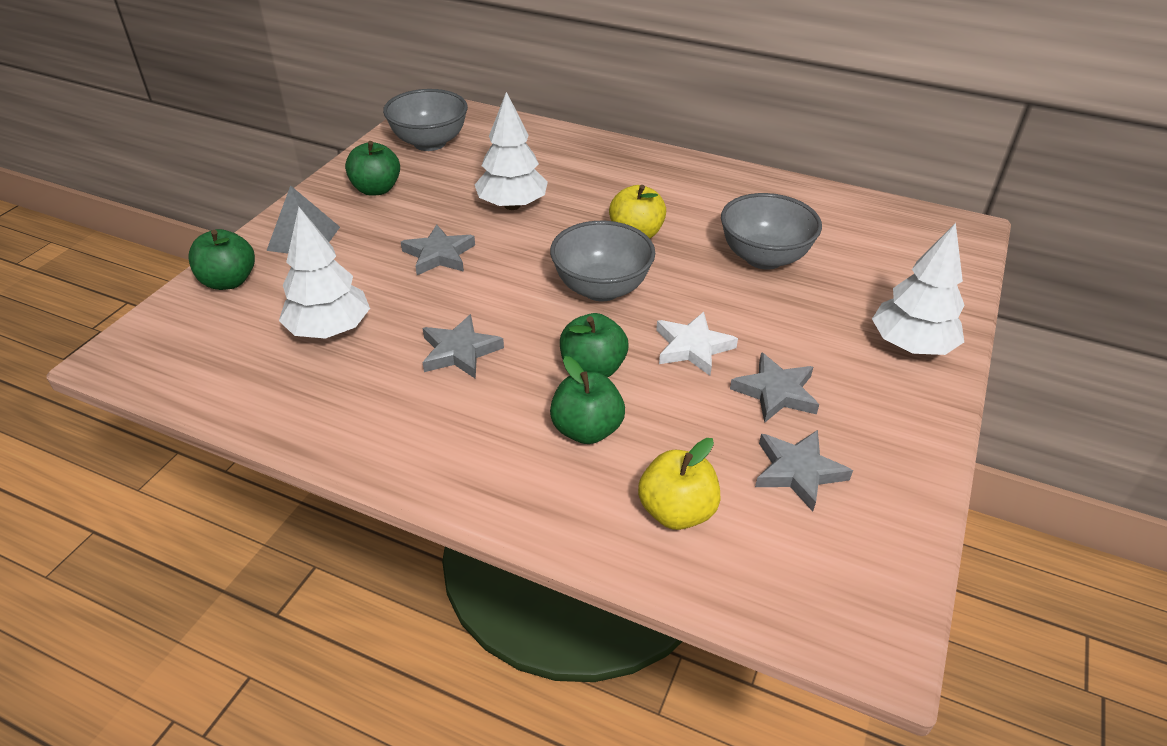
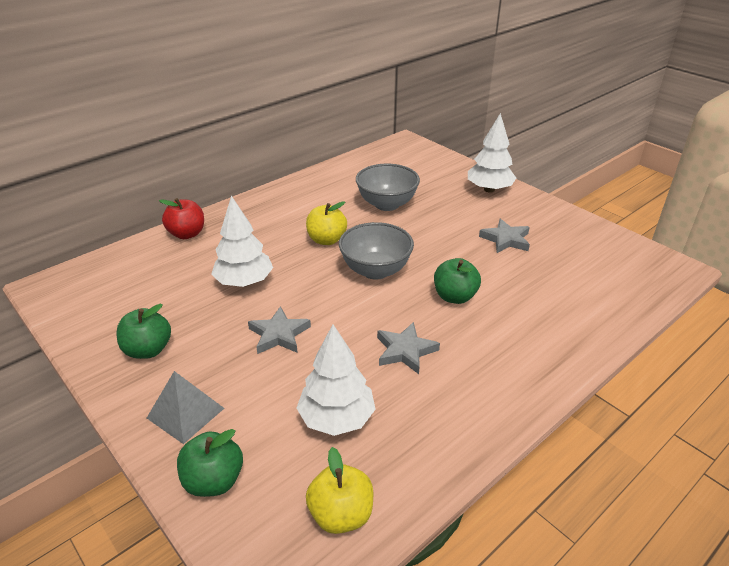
camera: 65 degrees left, 5 degrees down
grey bowl [383,89,468,151] -> none
green apple [550,356,625,444] -> none
yellow apple [638,438,721,530] -> yellow apple moved to [306,447,373,534]
white star [656,312,738,376] -> none
grey star [755,430,853,512] -> none
none -> red apple [159,198,204,239]

